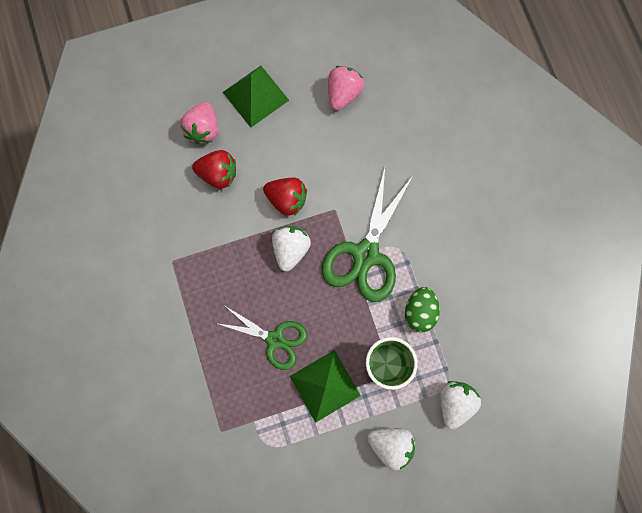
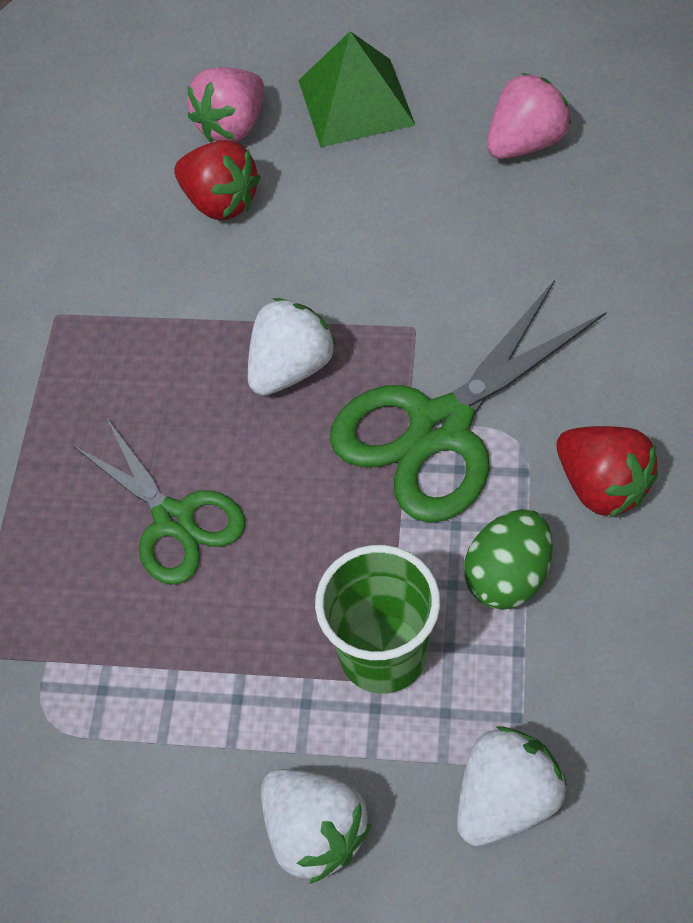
camera: 30 degrees right, 20 degrees down
red strawberry [263,178,307,216] -> red strawberry moved to [557,426,658,518]
green pyramid [290,350,361,423] -> none

